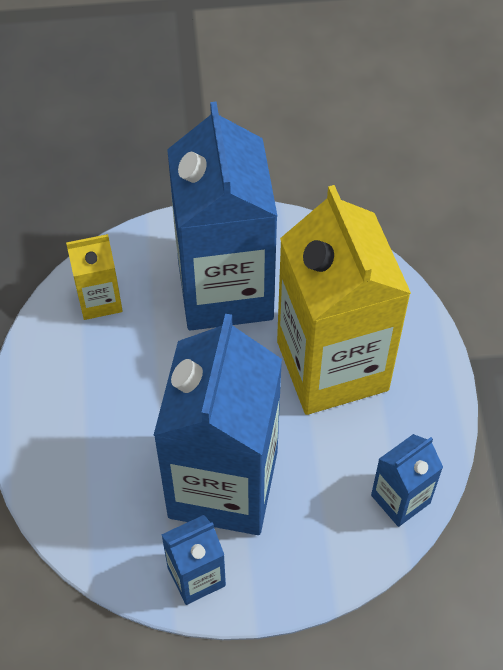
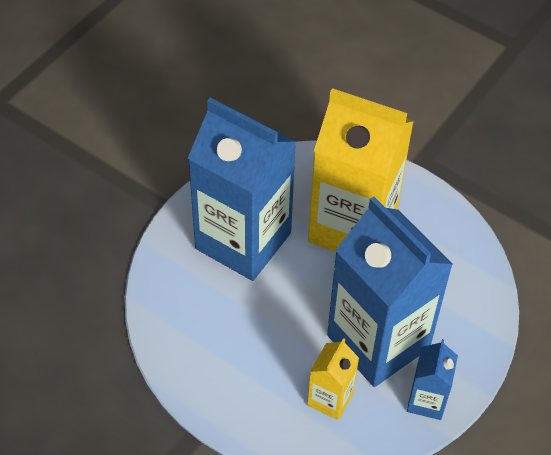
camera: 50 degrees left, 5 degrees down
yellow carton [66,234,123,320] -> yellow carton moved to [307,338,359,420]
blue carton [371,434,443,527] -> none

